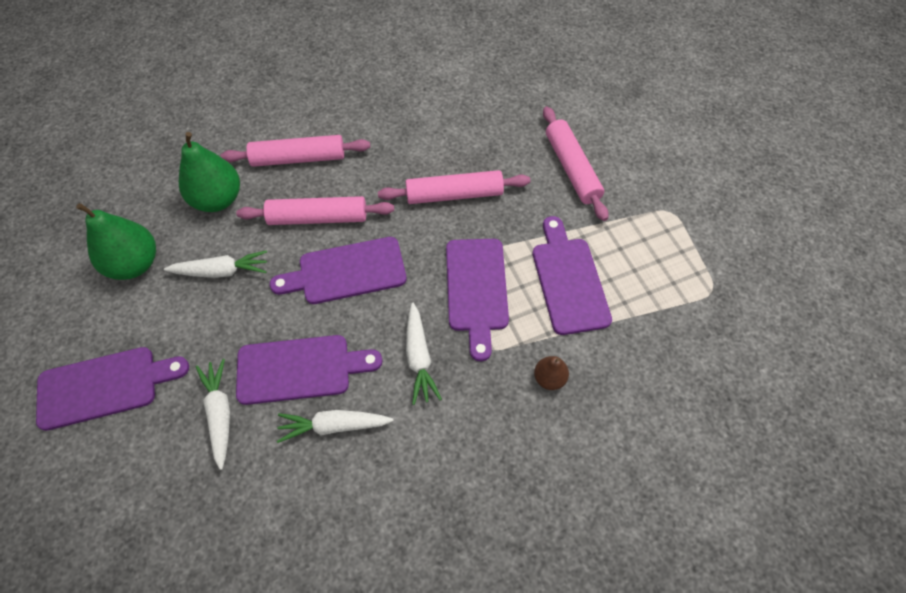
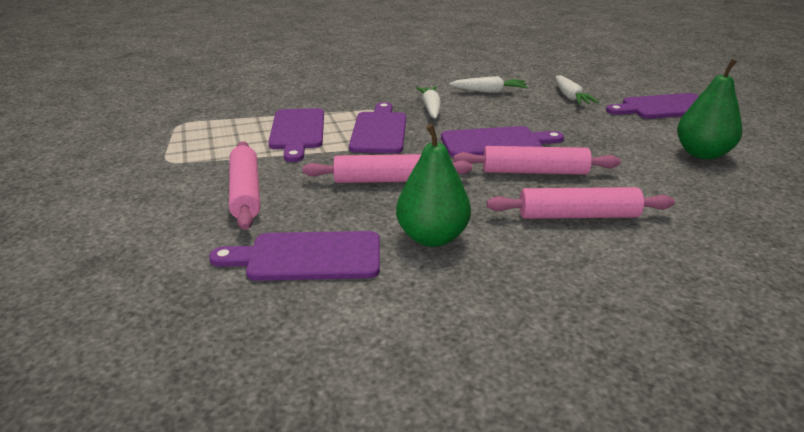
camera: 175 degrees left, 30 degrees down
white carrot [164,250,267,278] -> none
green pear [179,132,240,212] -> green pear moved to [396,124,471,247]
purple cutting board [236,335,383,405] -> purple cutting board moved to [209,231,380,281]
brown pear [534,356,569,390] -> none

